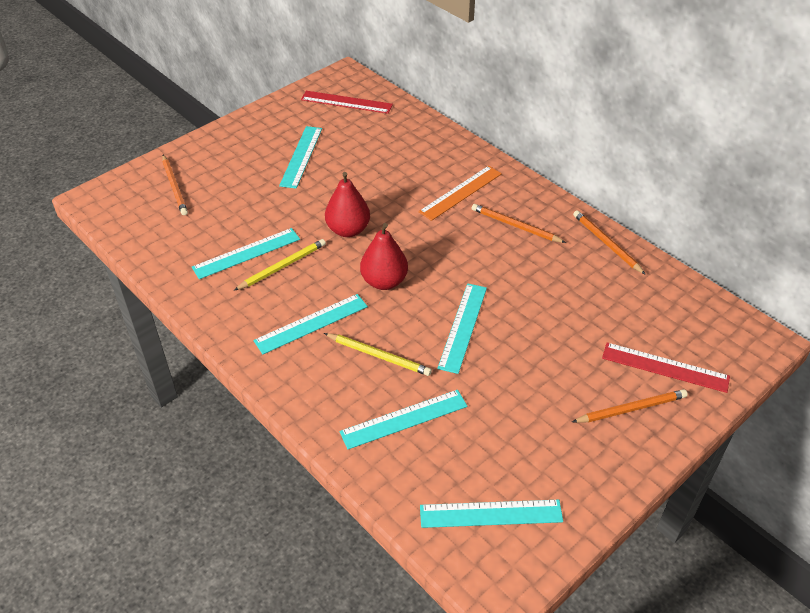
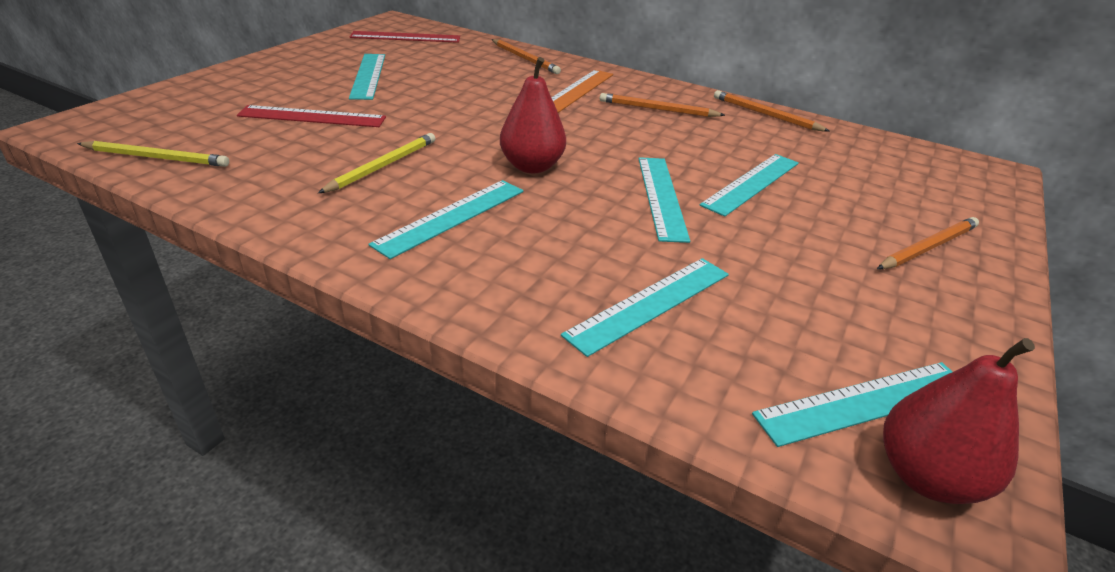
camera: 20 degrees left, 10 degrees down
orange pencil [162,155,188,215] -> orange pencil moved to [492,39,561,74]
turquoise ruler [192,228,300,279] -> turquoise ruler moved to [700,154,799,217]
yellow pencil [324,333,432,376] -> yellow pencil moved to [77,141,229,167]
red pear [325,172,370,237] -> red pear moved to [883,338,1035,504]
red ruler [602,343,730,393] -> red ruler moved to [237,105,386,127]

